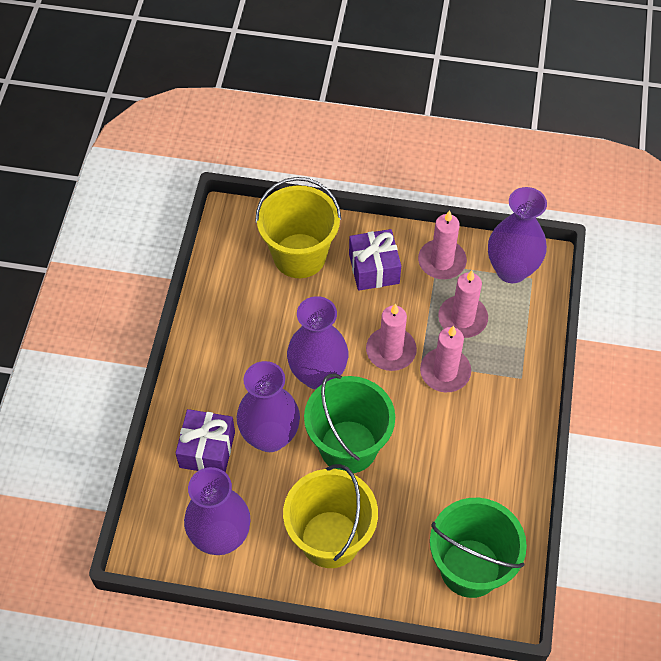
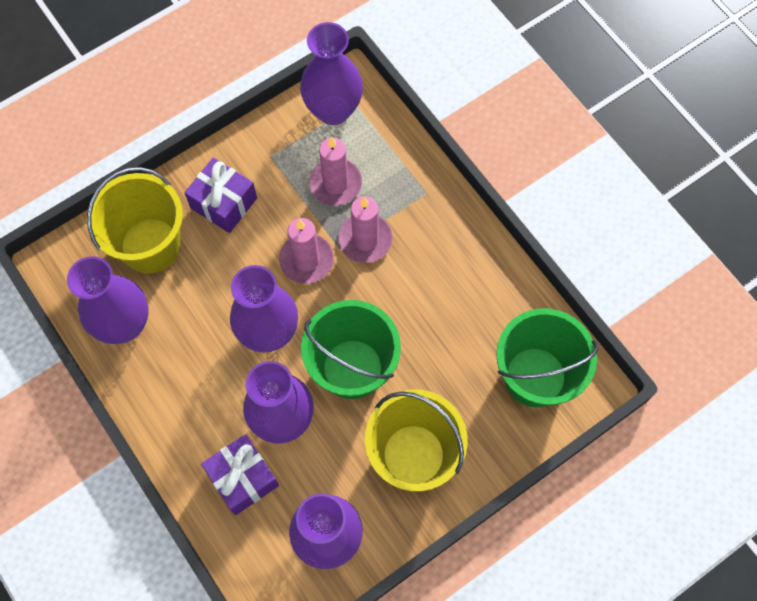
camera: 45 degrees left, 10 degrees up
pink candle [418,210,467,279] -> none
none -> purple vase [67,256,149,344]

